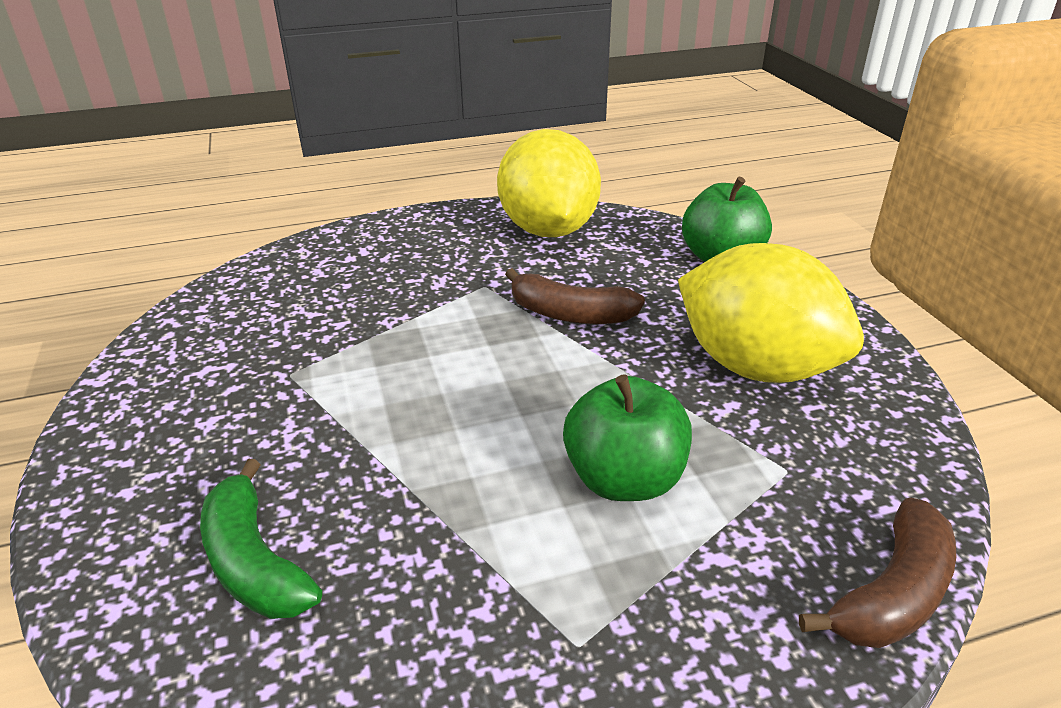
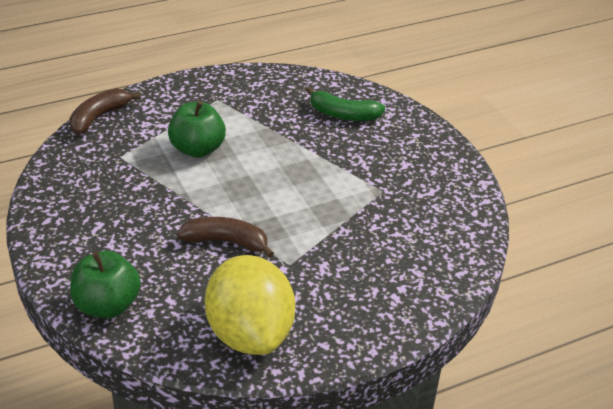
camera: 170 degrees right, 5 degrees up
green banana [200,458,322,619] -> green banana turned 150 degrees clockwise [306,87,385,121]
yellow lemon [678,243,864,383] -> none

